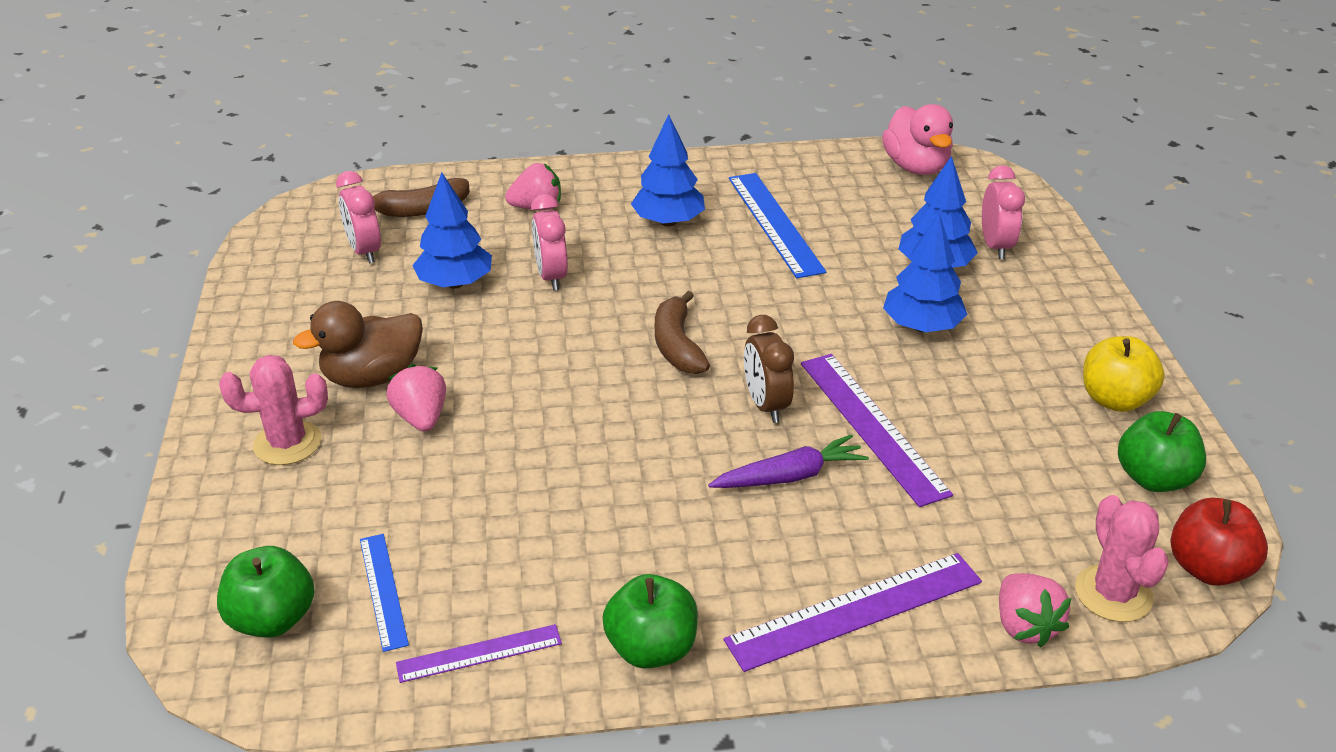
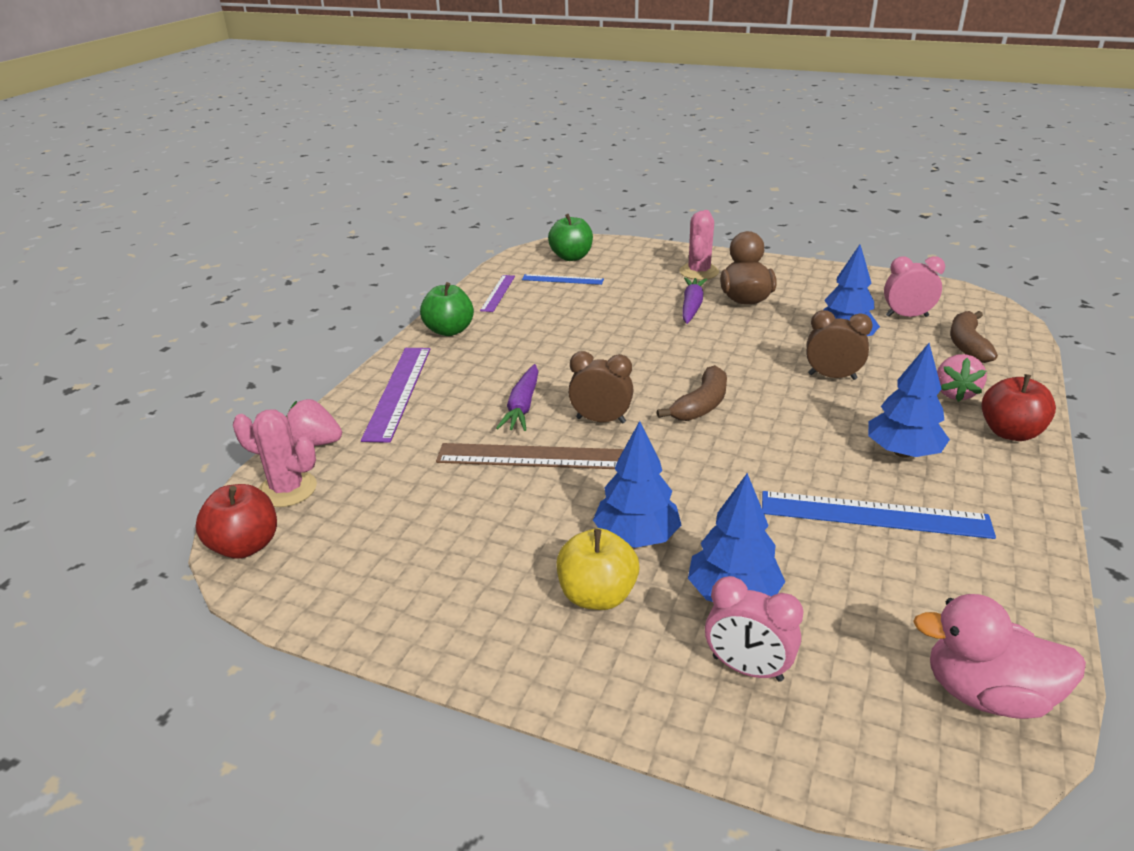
camera: 120 degrees right, 5 degrees down
pink strawberry [386,364,446,431] -> purple carrot [682,277,707,324]
pink clock [531,194,568,291] -> brown clock [806,310,873,380]
brown banana [655,291,710,374] -> brown banana turned 105 degrees clockwise [657,365,727,421]
purple ruler [801,354,953,507] -> brown ruler [436,443,624,469]
yellow apple [1083,336,1165,412] -> yellow apple moved to [557,528,639,610]
green apple [1118,411,1206,492] -> none
none -> red apple [982,374,1056,441]

